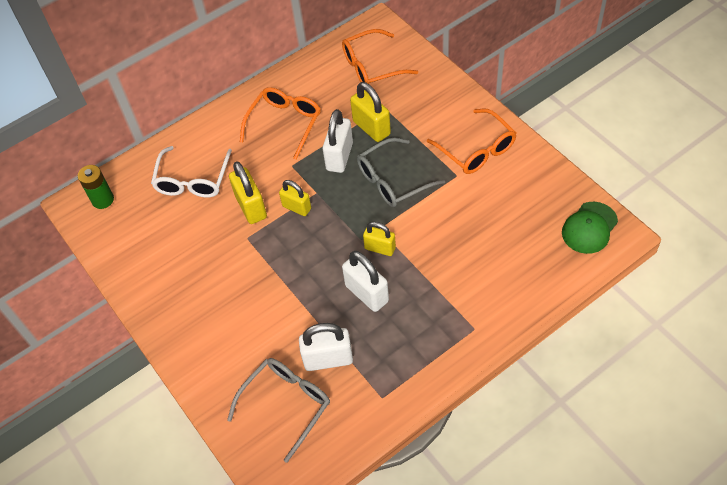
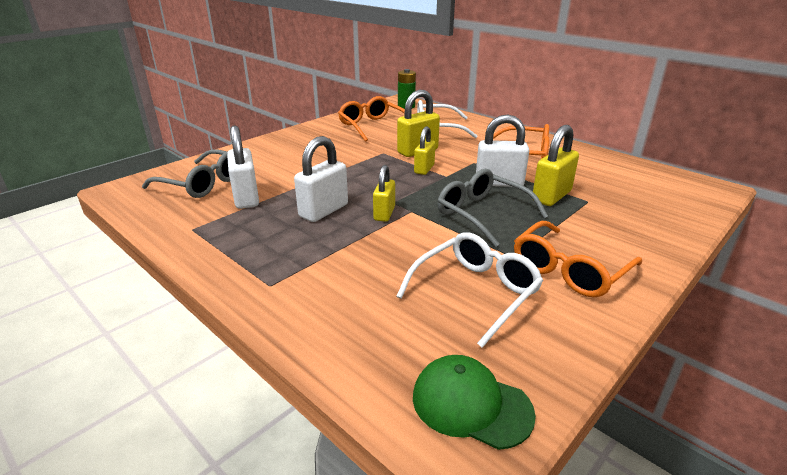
camera: 75 degrees right, 25 degrees down
orange glasses [342,29,418,84] -> orange glasses moved to [338,96,405,142]
none -> white glasses [396,232,543,348]

